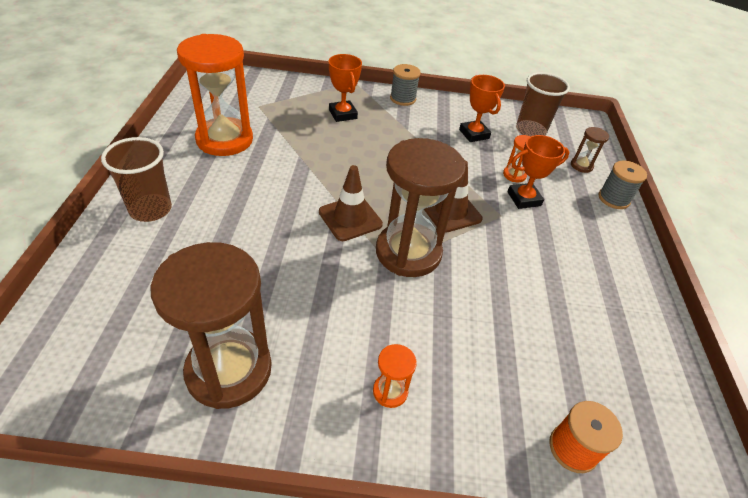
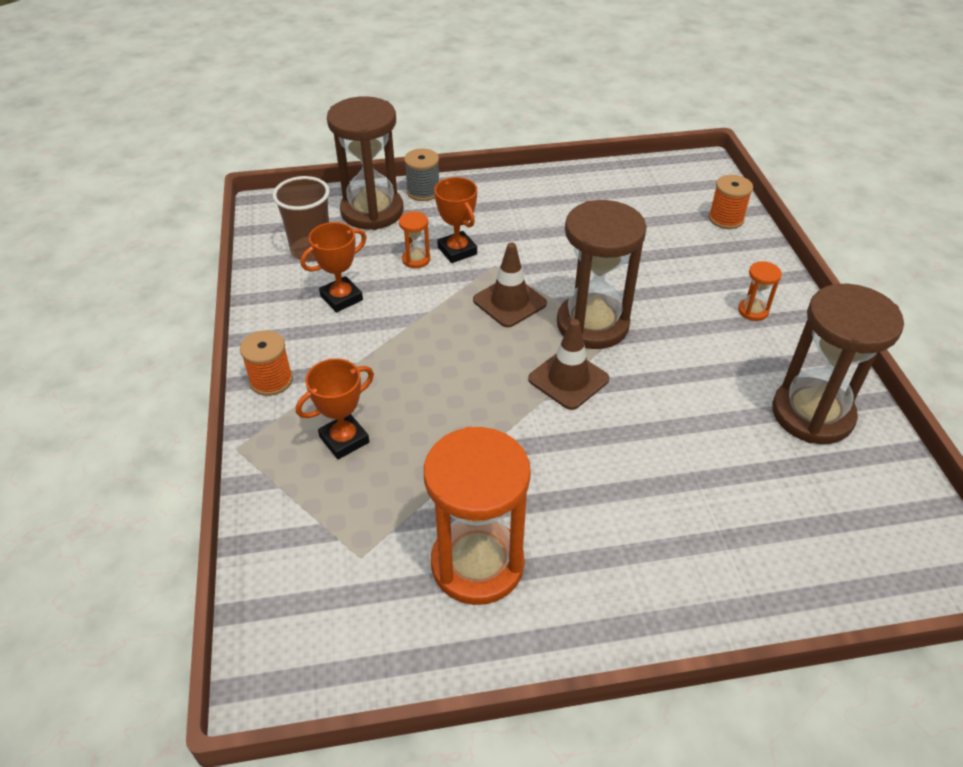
camera: 100 degrees left, 0 degrees up
brown cup [101,137,172,222] -> none
grey spool [390,64,421,106] -> orange spool [240,330,293,396]
brown hourglass [571,127,609,173] -> brown hourglass [327,96,403,230], size x2.37

